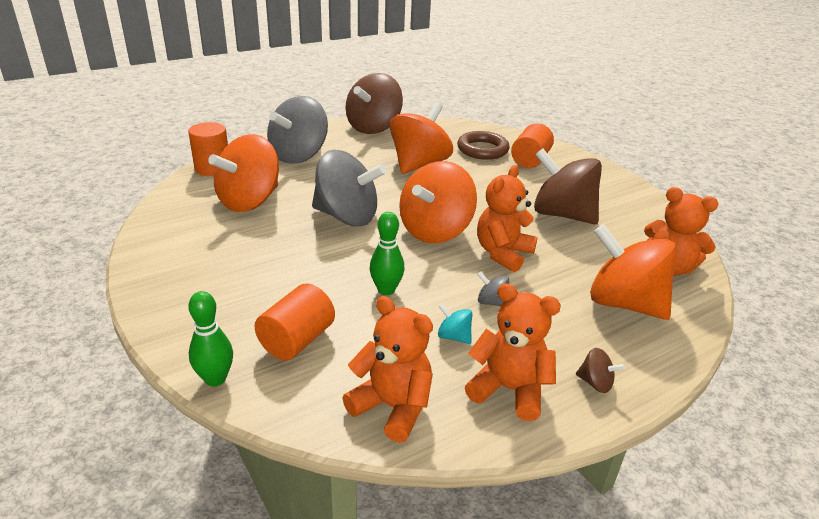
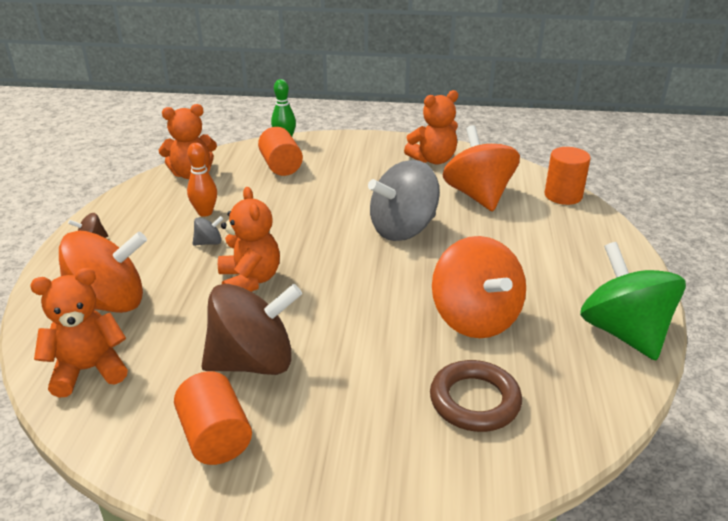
camera: 130 degrees right, 0 degrees up
grey spinning top [267,96,328,164] -> none
brown spinning top [346,73,403,134] -> green spinning top [580,242,686,360]
green bowling pin [370,212,404,295] -> none
orange spinning top [399,161,477,243] -> none
turquoise spinning top [438,303,472,344] -> orange bowling pin [187,143,217,217]
orange teddy bear [465,283,561,421] -> orange teddy bear moved to [404,90,458,165]
orange cylinder [511,123,554,168] -> orange cylinder moved to [174,371,252,465]

